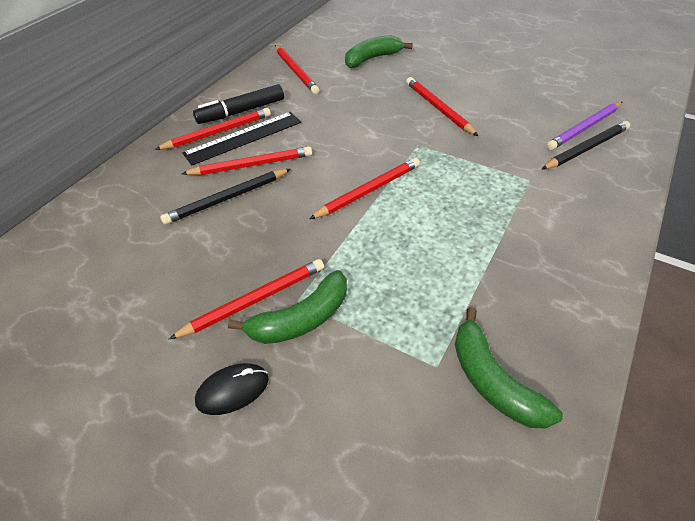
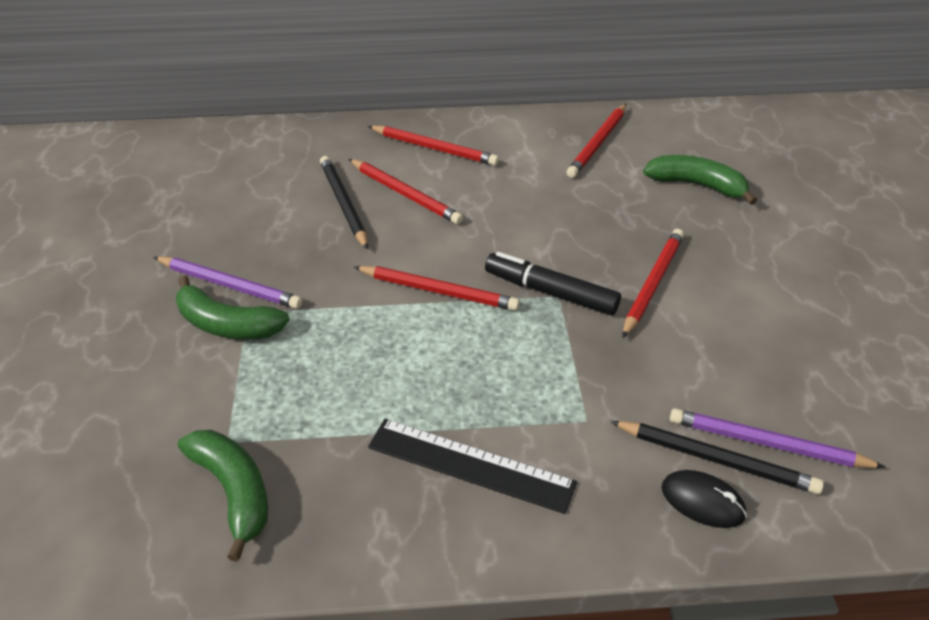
camera: 55 degrees right, 5 degrees down
black pencil [160,169,291,225] -> black pencil turned 45 degrees clockwise [320,156,368,250]
red pencil [169,259,324,339] -> purple pencil [154,256,303,309]
black ruler [182,112,301,166] -> black ruler moved to [368,419,577,514]
black marker [193,84,284,124] -> black marker moved to [485,252,621,315]
black mouse [195,363,269,415] -> black mouse moved to [661,470,747,528]
green banana [455,307,563,429] -> green banana turned 120 degrees clockwise [178,430,268,562]

